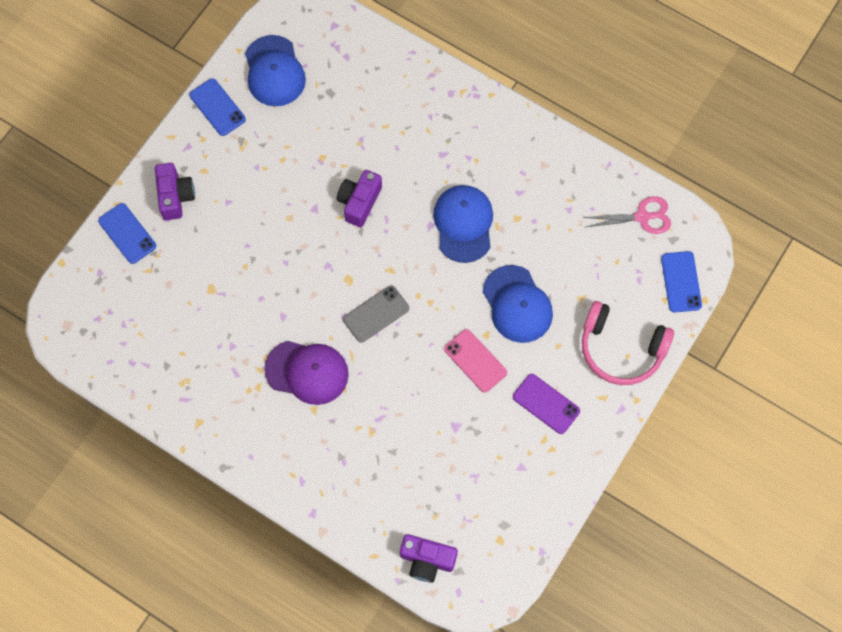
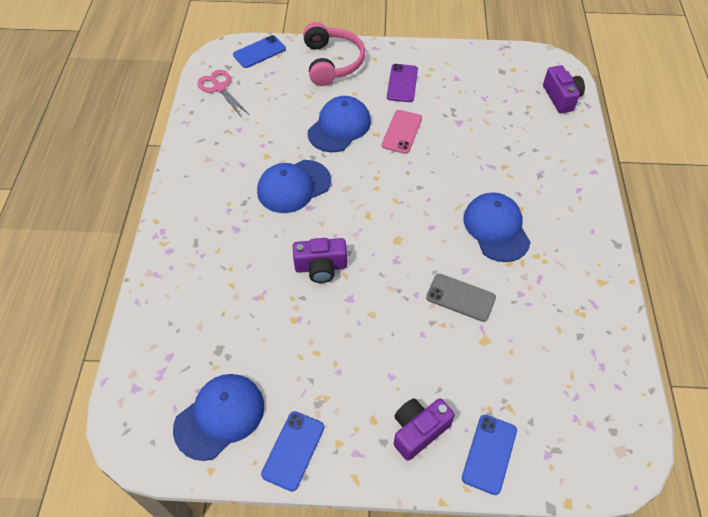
camera: 120 degrees left, 15 degrees down
purple cap [264,341,349,405] -> blue cap [463,193,531,262]
grey phone [343,285,409,343] -> grey phone moved to [426,274,496,322]

